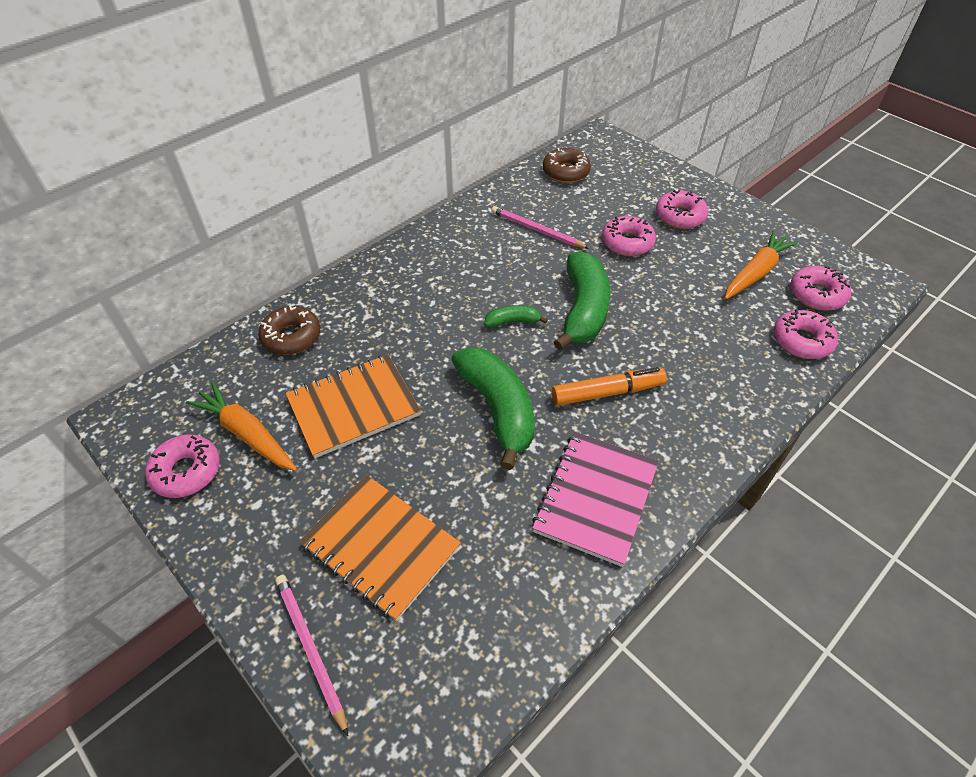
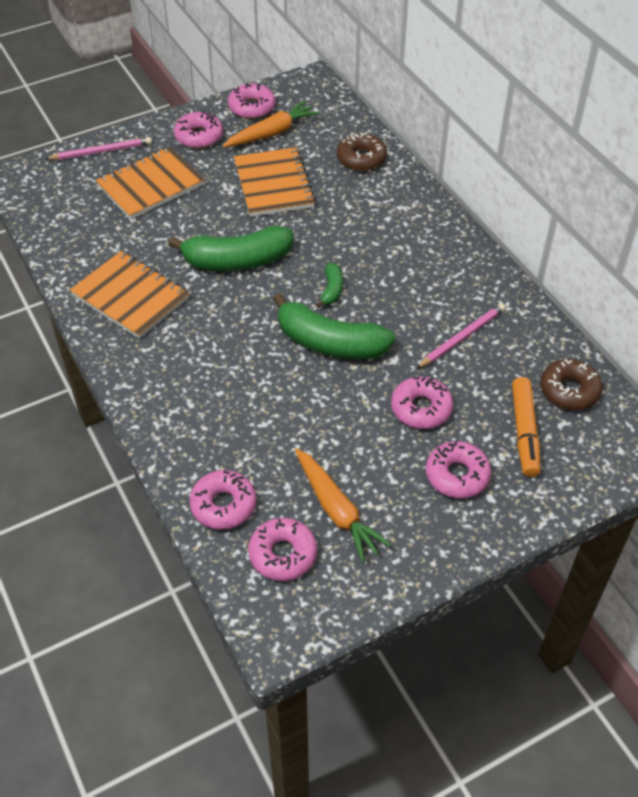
camera: 105 degrees right, 0 degrees up
pink notebook [532,432,659,567] -> orange notebook [70,251,190,339]
orange marker [552,367,667,406] -> orange marker moved to [512,377,540,477]
none -> pink donut [174,111,223,148]

